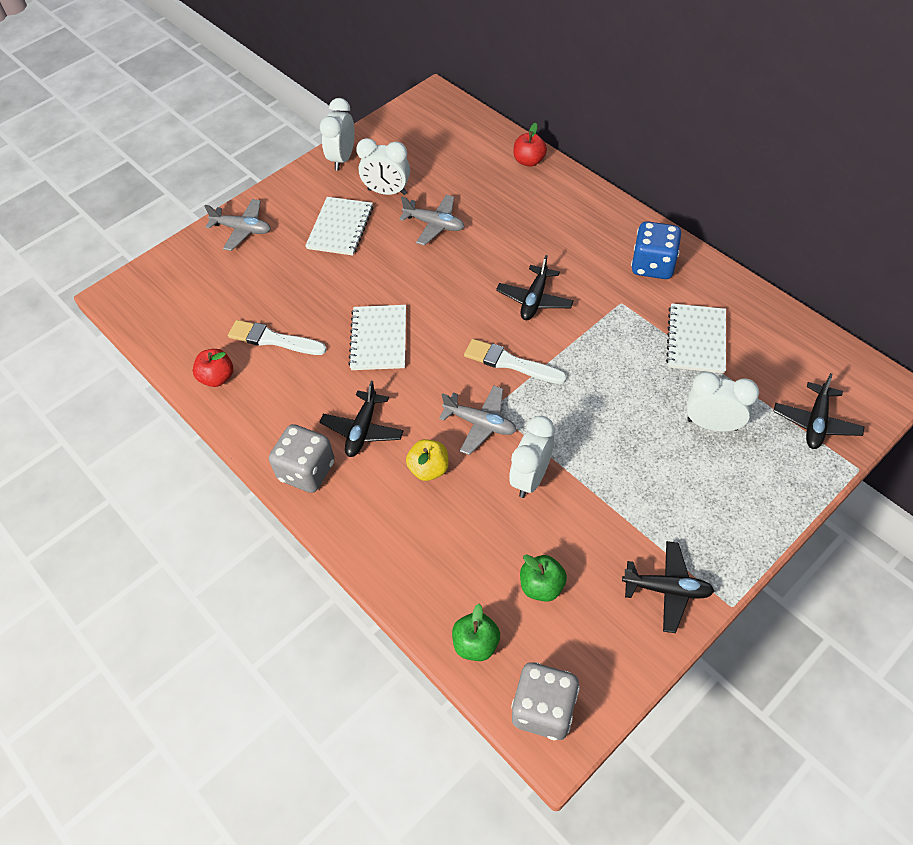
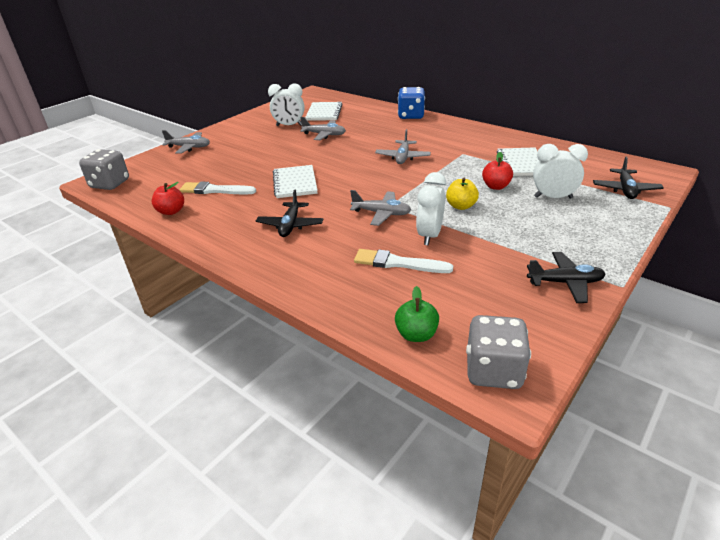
camera: 10 degrees left, 20 degrees down
grey dice [269,424,335,493] -> grey dice moved to [79,149,129,190]
white notebook [305,197,373,255] -> white notebook moved to [305,102,343,121]
white clock [320,98,355,171] -> none
yellow apple [406,439,449,481] -> yellow apple moved to [446,178,479,210]
white brush [464,339,567,384] -> white brush moved to [354,249,453,273]
black plane [496,255,574,320] -> grey plane [375,129,431,164]
red apple [514,123,547,167] -> red apple moved to [482,152,513,190]
green apple [520,554,567,602] -> none
blue dice [631,221,681,279] -> blue dice moved to [398,87,425,119]

